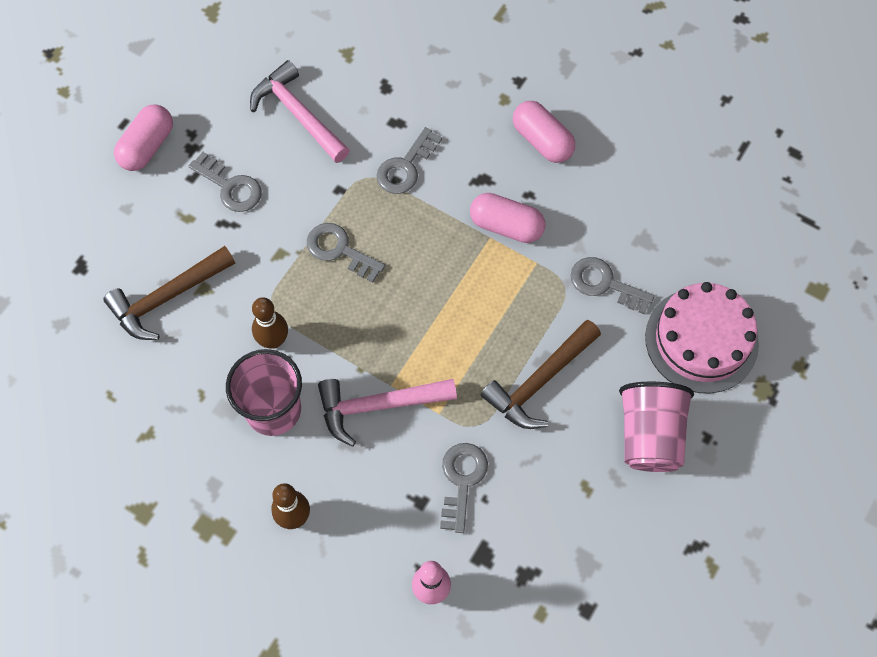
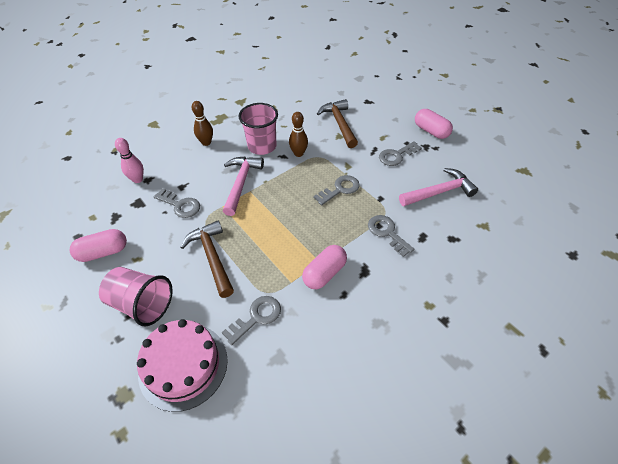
camera: 110 degrees right, 15 degrees down
pink capsule [513,101,575,163] -> pink capsule moved to [70,229,127,262]

